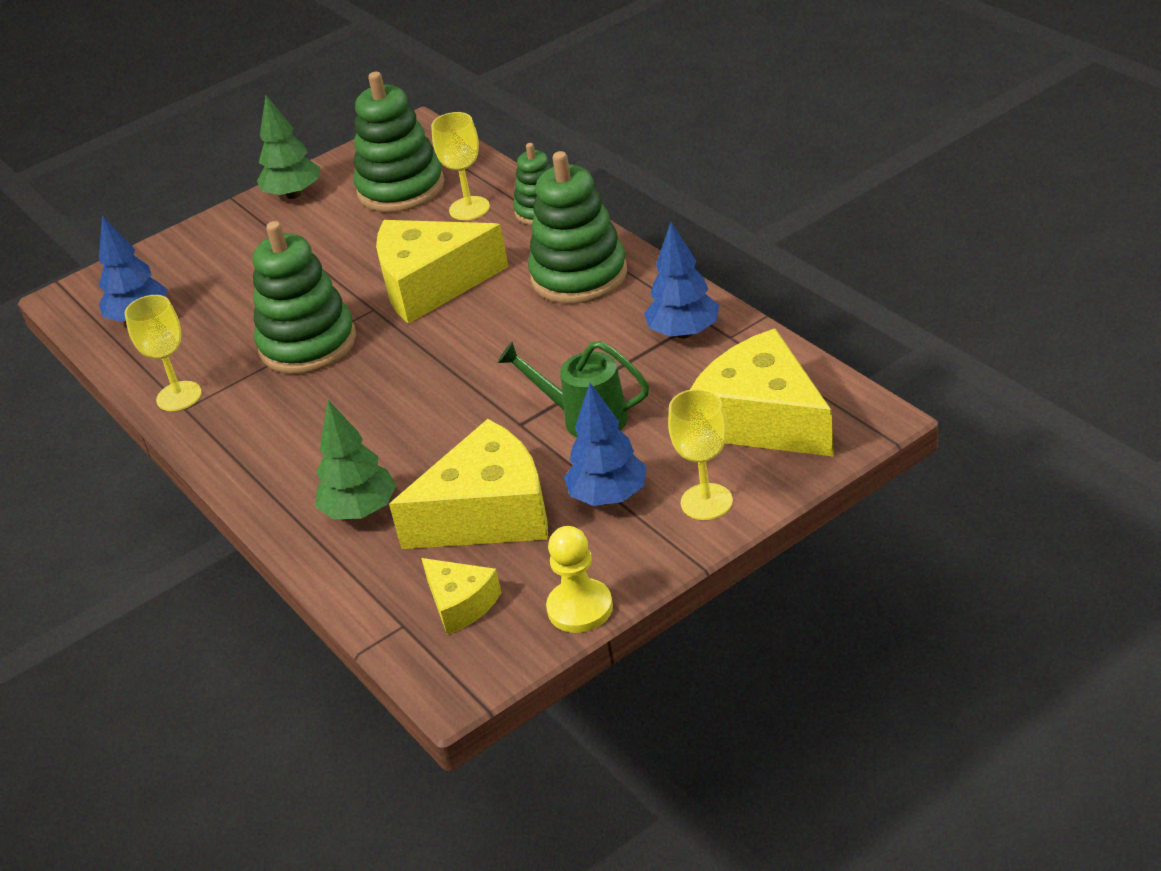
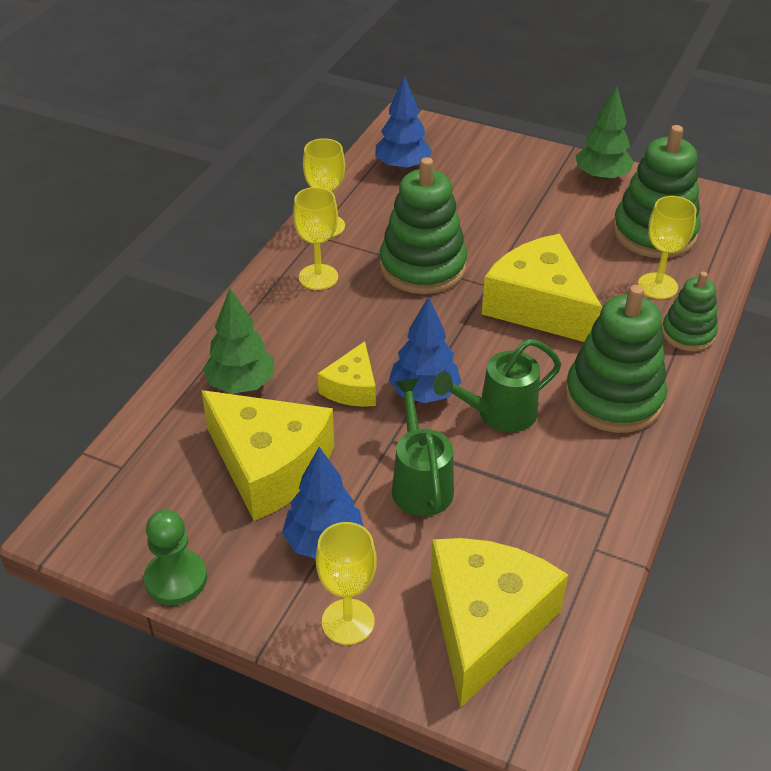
camera: 55 degrees right, 5 degrees up
yellow cheese [421,558,502,635] -> yellow cheese moved to [318,341,376,407]
yellow pawn [546,526,613,633] -> green pawn [144,510,207,605]
blue tree [644,222,720,338] -> blue tree moved to [389,296,461,403]
none -> yellow goblet [293,187,338,290]
none -> green watering can [433,339,561,432]

